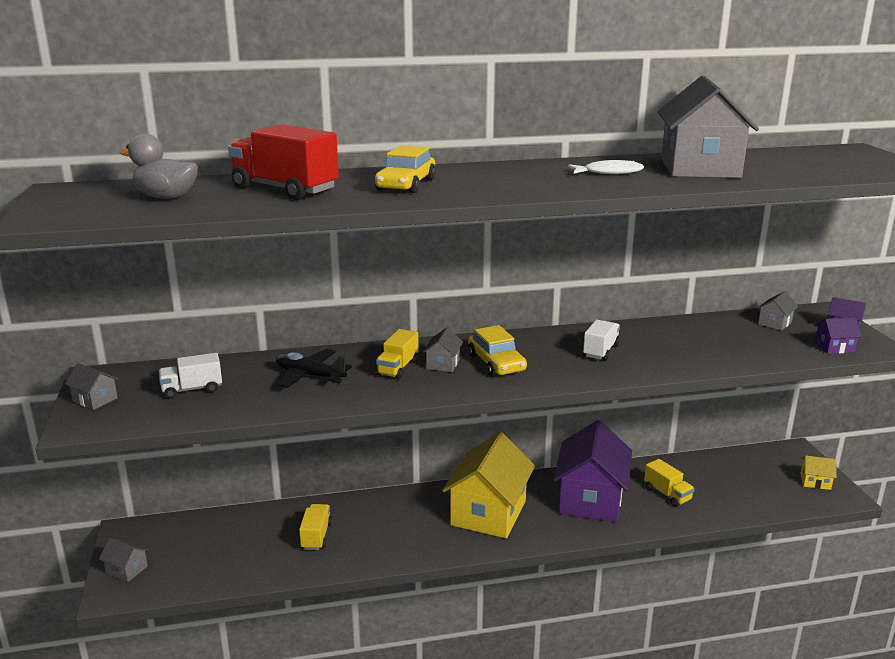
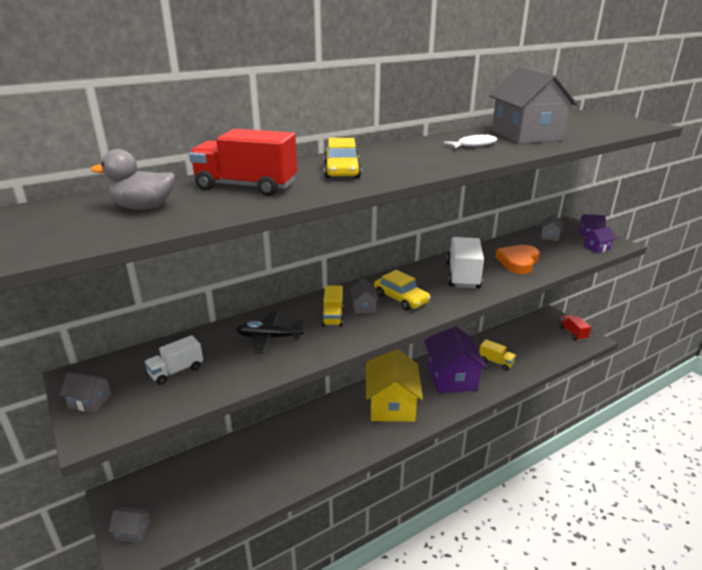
camera: 20 degrees left, 5 degrees up
yellow truck [299,504,332,550] -> none
white truck [583,320,620,361] -> white truck [446,237,484,289], size x1.74
yellow house [800,455,836,490] -> red truck [559,315,591,341]
none -> orange heart [496,245,539,274]

